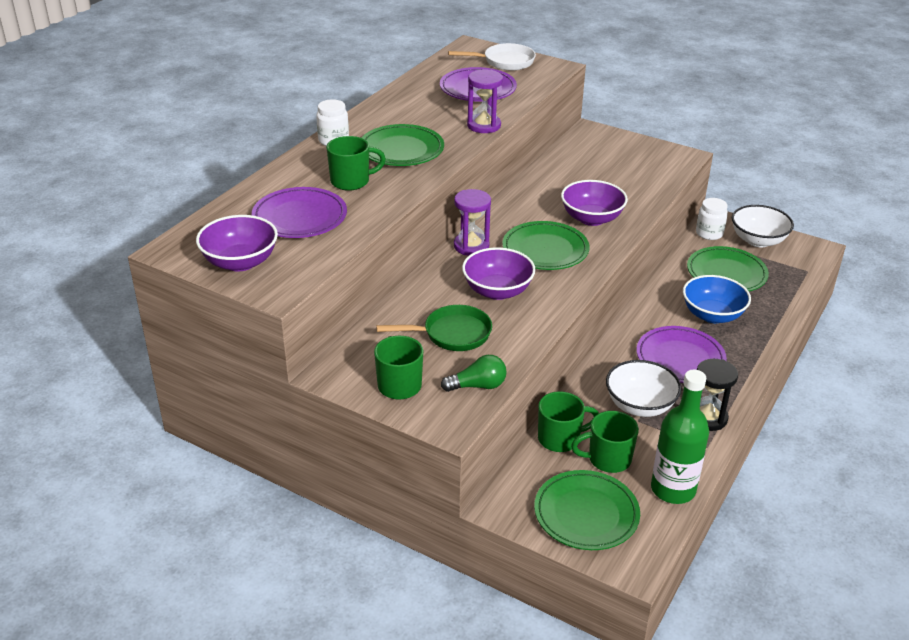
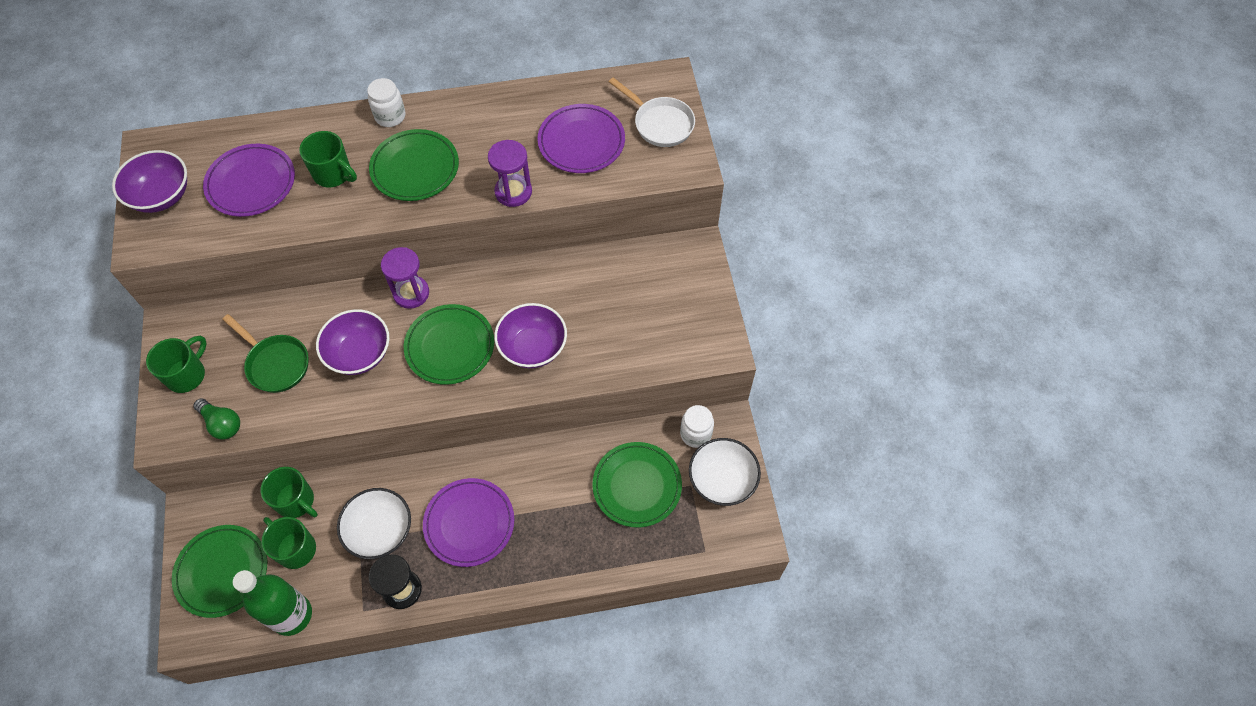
camera: 50 degrees right, 25 degrees up
blue bowl [683,275,751,323] -> none

